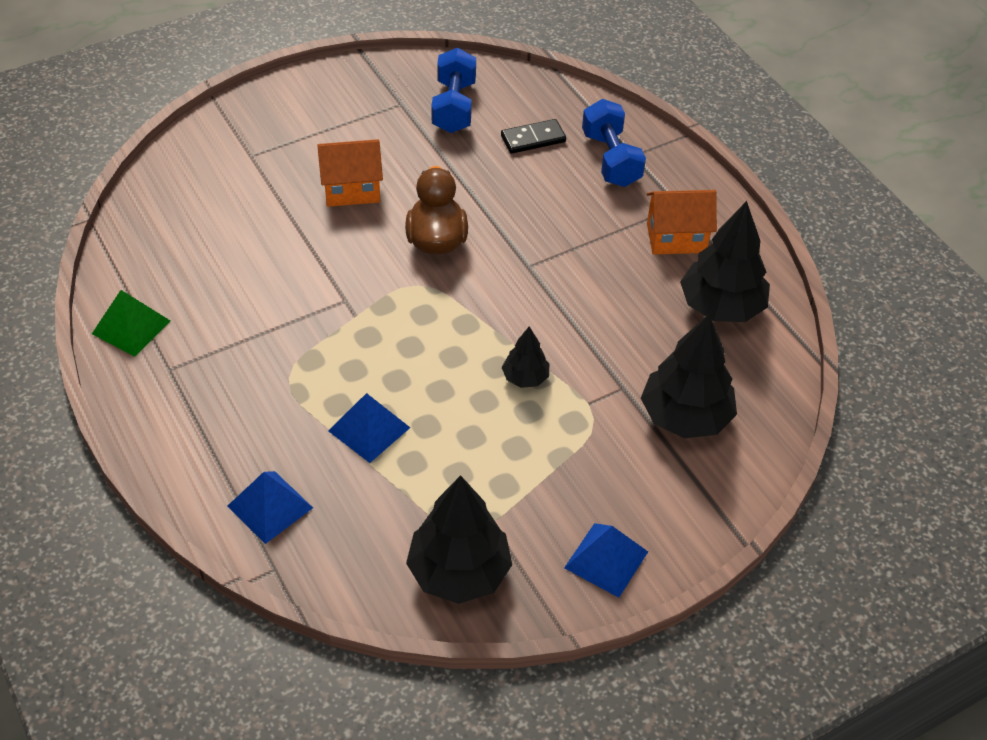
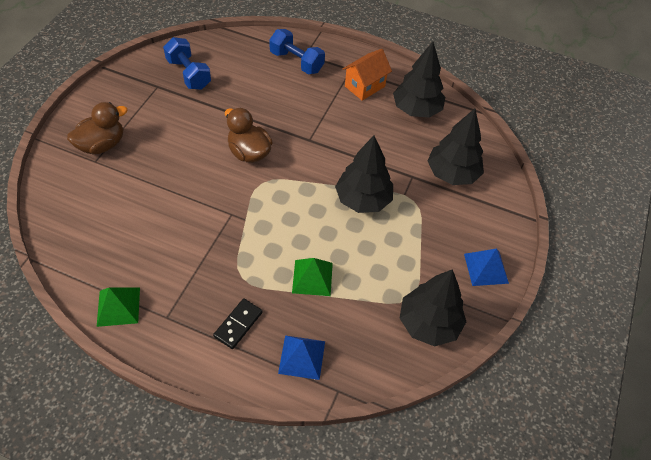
camera: 40 degrees left, 5 degrees up
orange house [317,139,383,207] -> none
blue pyramid [328,393,410,463] -> green pyramid [292,258,333,296]
black domino [501,119,566,154] -> black domino moved to [213,298,263,349]
black tree [502,326,549,388] -> black tree [335,136,393,213], size x1.94
none -> brown duck [67,102,128,155]

